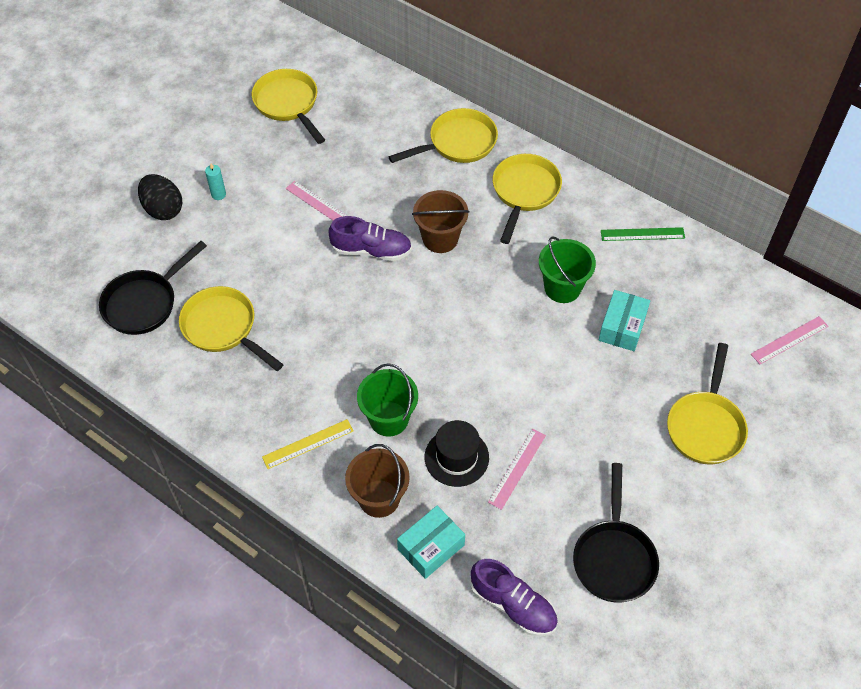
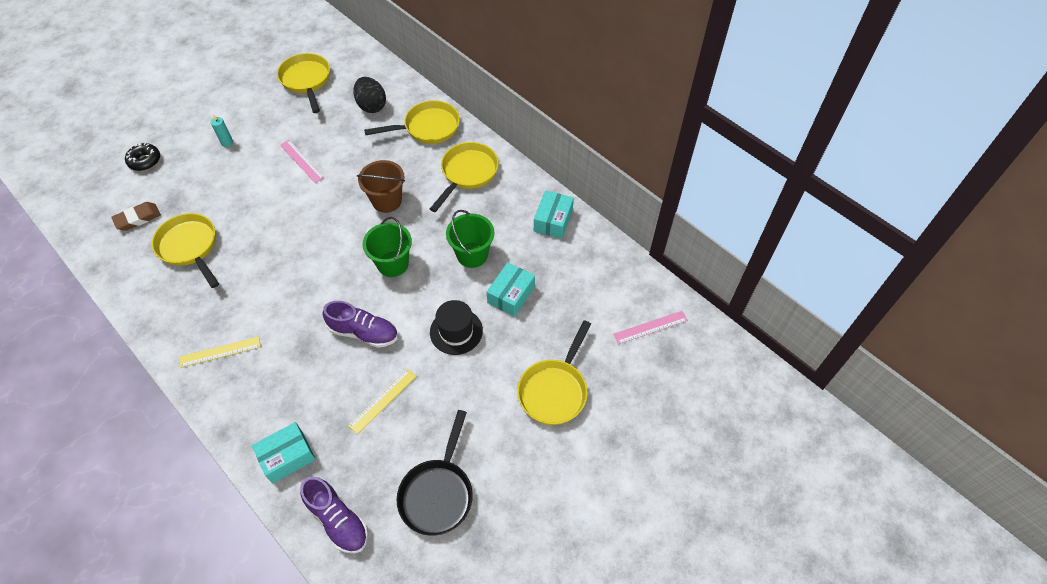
camera: 10 degrees right, 0 degrees up
black pan [99,241,207,335] -> brown eraser [111,202,161,231]
black egg [138,174,183,220] -> black egg moved to [353,77,386,113]
purple shoe [328,216,412,261] -> purple shoe moved to [322,301,398,348]
brown bucket [345,444,410,518] -> none
green bucket [357,363,418,437] -> green bucket moved to [363,217,412,277]
black hat [425,420,489,487] -> black hat moved to [430,300,483,355]
pink ruler [488,429,546,510] -> yellow ruler [348,369,416,434]
green ruler [601,227,685,241] -> turquoise box [534,190,574,239]
none -> black donut [125,143,160,171]

